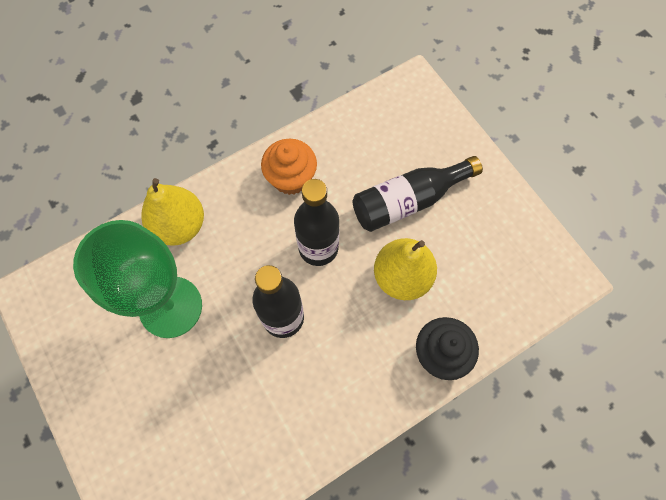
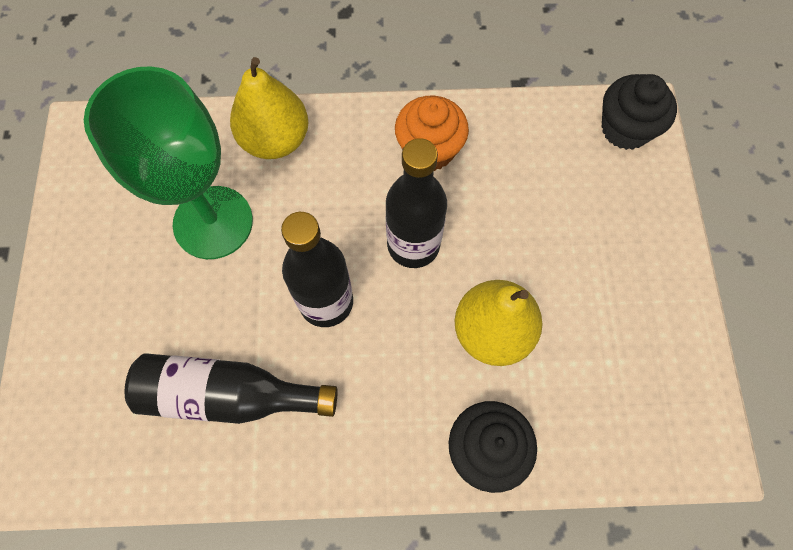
camera: 30 degrees right, 0 degrees up
black bottle [353,156,483,232] -> black bottle moved to [124,353,338,424]
none -> black cupcake [602,74,677,150]

